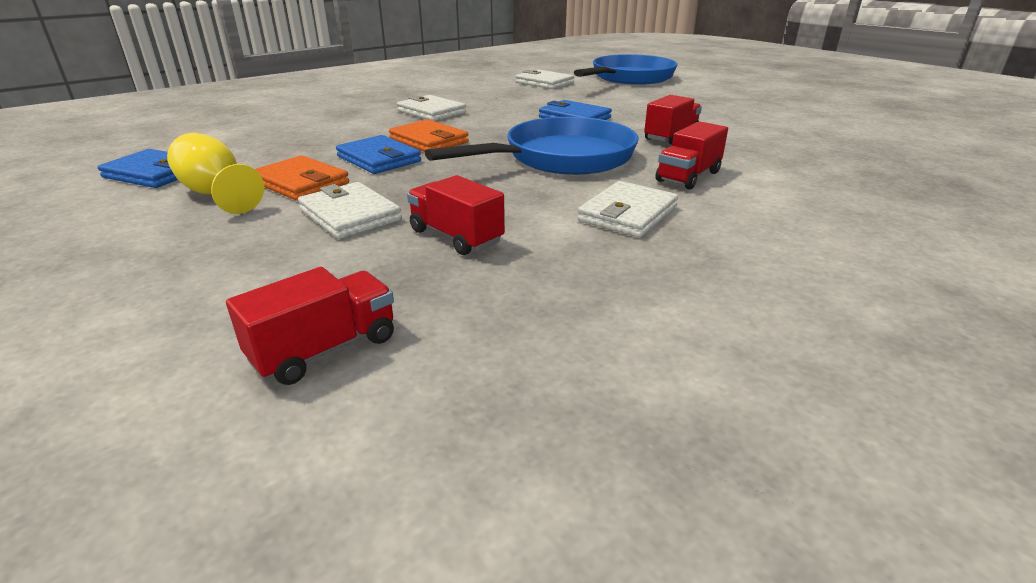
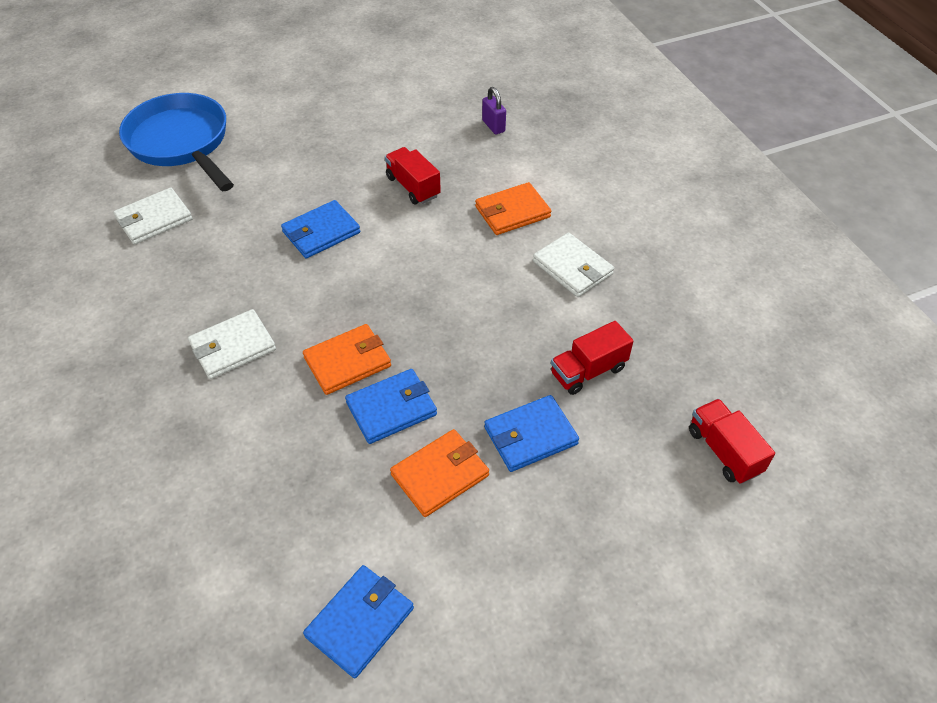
camera: 75 degrees left, 20 degrees up
yellow goblet [167,133,264,214] -> none
white wallet [298,182,402,239] -> blue wallet [484,395,579,472]
blue pan [425,117,639,175] -> none
red truck [655,121,728,190] -> orange wallet [475,182,551,235]
none -> purple padlock [482,87,506,134]

